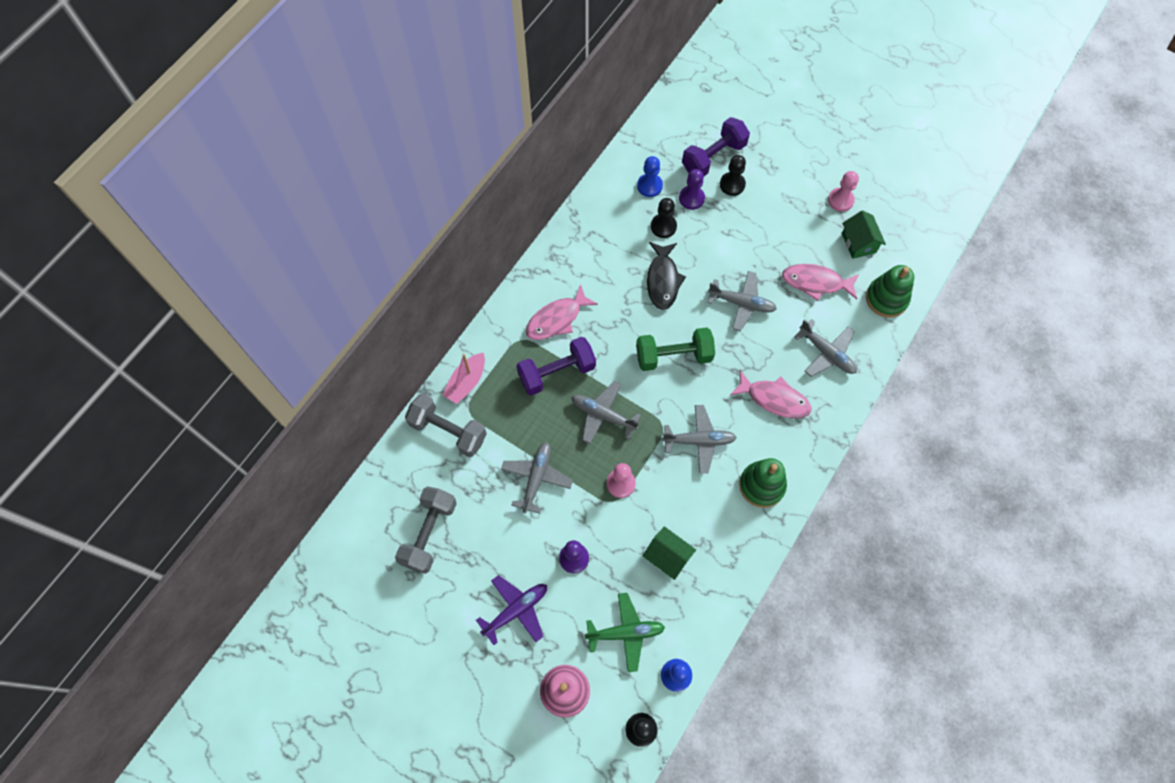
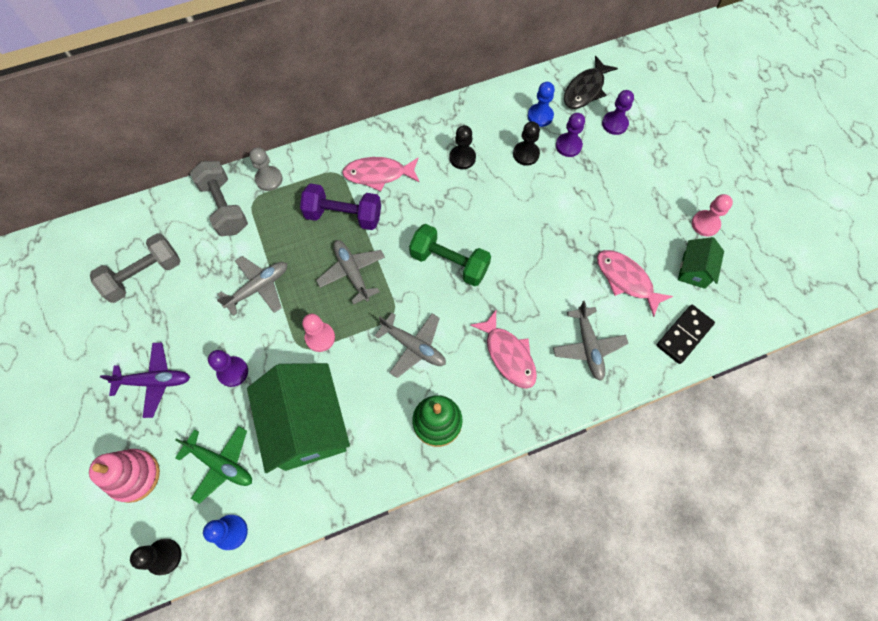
camera: 35 degrees right, 0 degrees up
pink boat [442,353,485,404] -> grey pawn [250,148,283,191]
green house [642,526,696,580] -> green house [247,363,350,473], size x2.03
black fish [647,242,686,310] -> black fish moved to [564,56,618,109]
purple dumbbell [682,117,750,176] -> purple pawn [602,90,634,135]
grey plane [708,271,777,331] -> none
black pawn [720,155,746,196] -> black pawn moved to [449,125,476,169]
green stacking toy [866,265,914,318] -> black domino [657,305,715,364]

